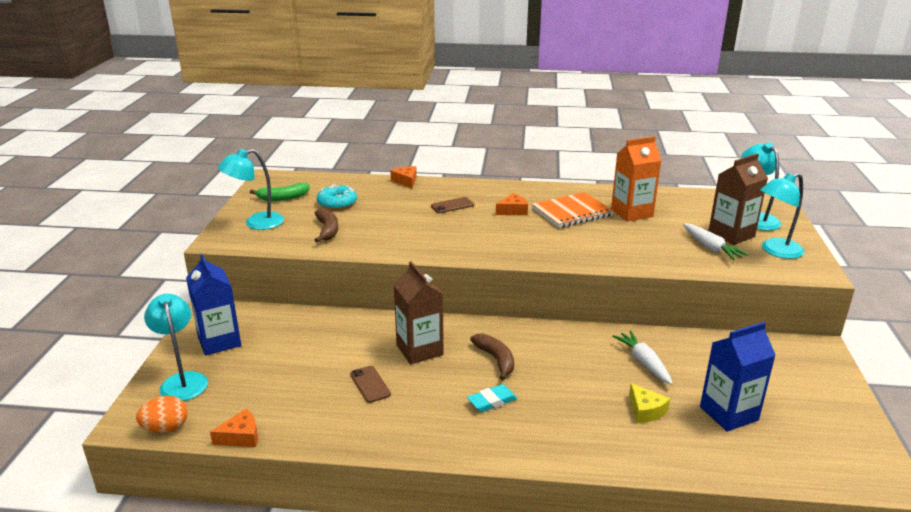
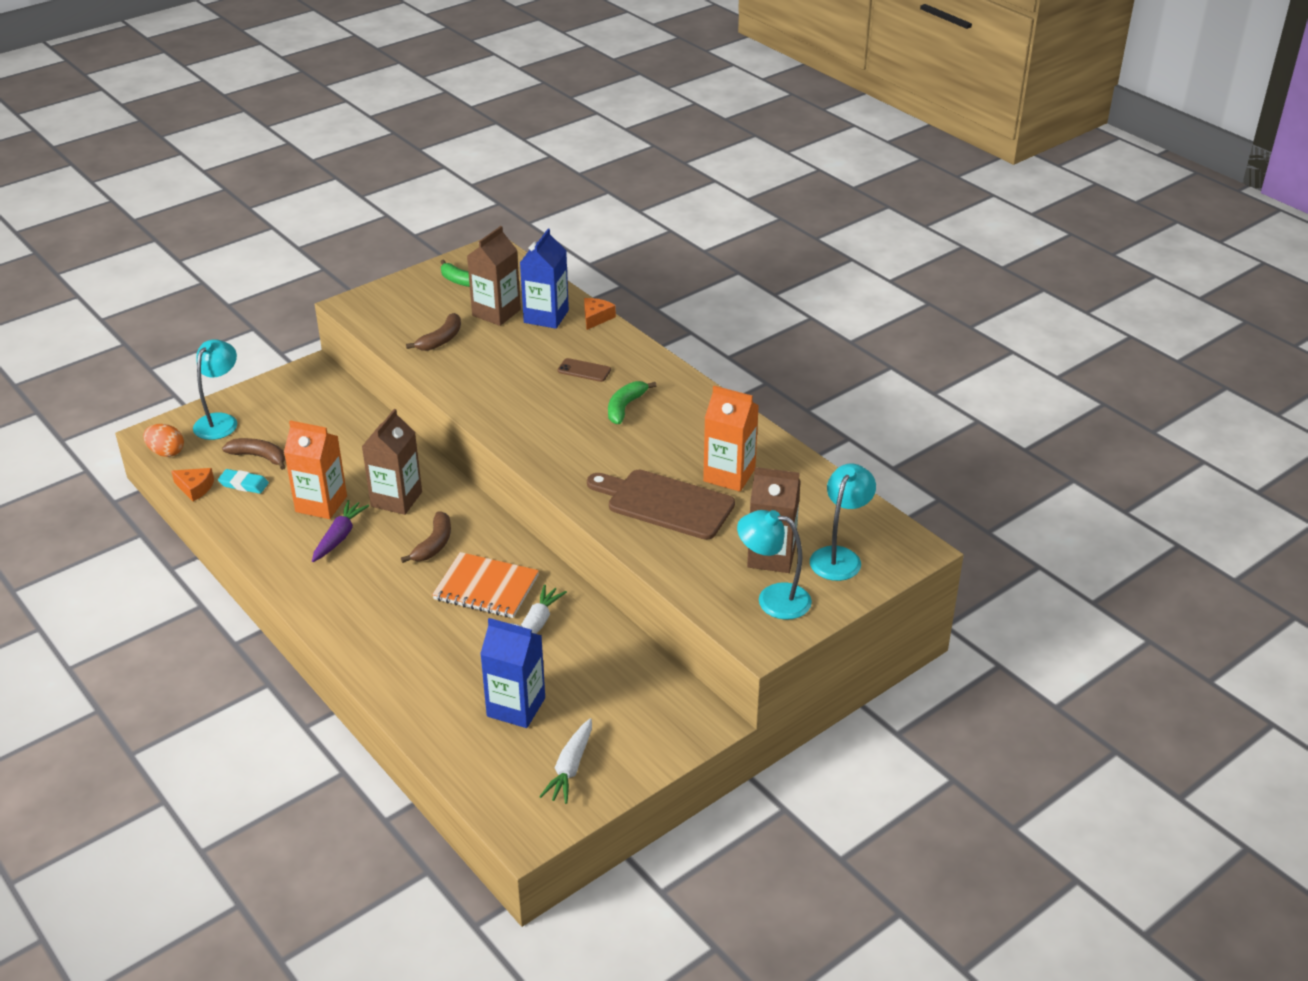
camera: 45 degrees right, 10 degrees up
blue carton [186,254,241,356] -> blue carton moved to [520,229,569,329]
turquoise lamp [218,149,284,230] -> none
turquoise donut [317,184,357,210] -> brown carton [467,226,521,326]
brown phone [350,366,391,403] -> orange carton [284,420,347,519]
turquoise eraser [467,384,517,412] -> turquoise eraser moved to [218,469,269,494]
orange cheese [496,193,528,215] -> green banana [608,381,657,424]
orange notebook [532,192,614,228] -> orange notebook moved to [432,552,539,618]
yellow cheese [629,383,670,423] -> none
white carrot [683,223,749,260] -> white carrot moved to [539,718,592,804]
none -> brown banana [222,438,285,470]
none -> purple carrot [312,500,369,562]
none -> brown cutting board [587,470,735,540]

